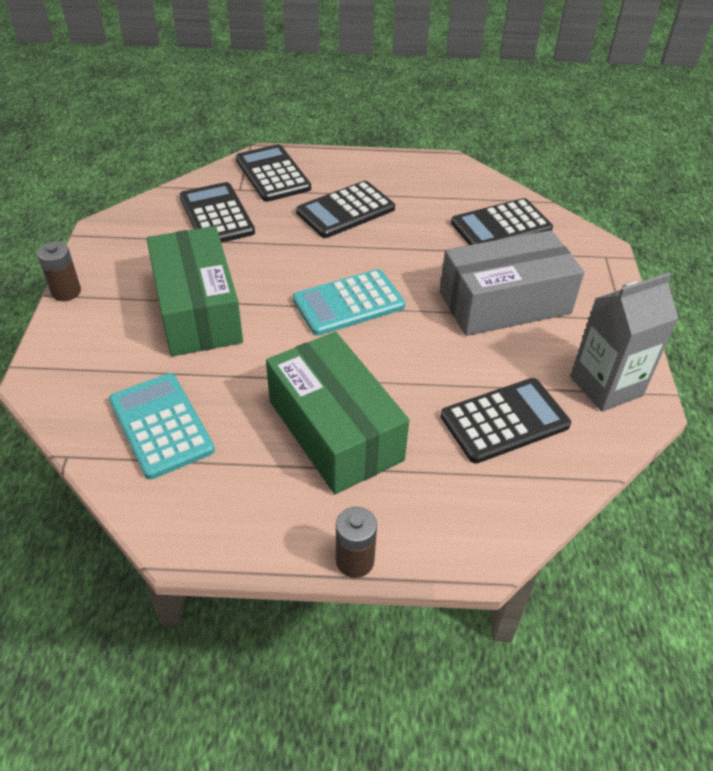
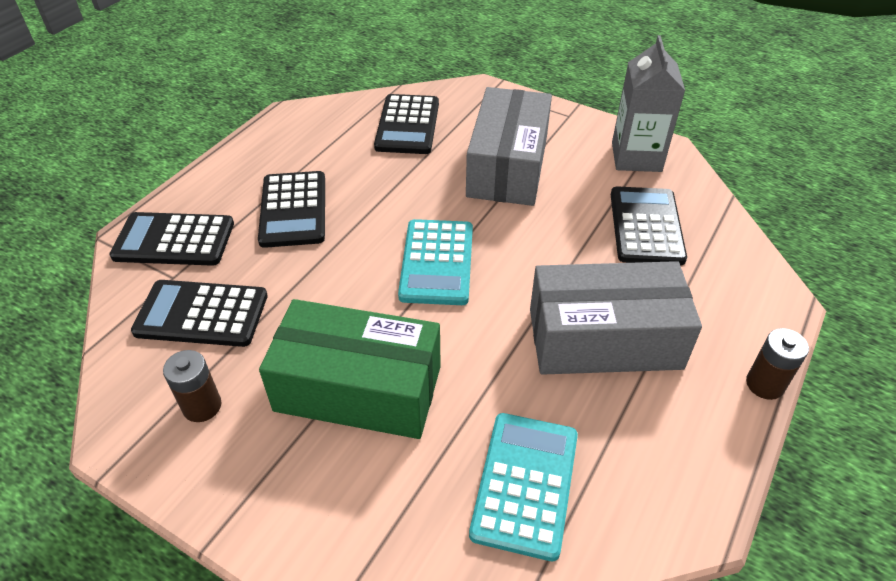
camera: 60 degrees left, 0 degrees up
brown battery [37,242,81,301] -> brown battery moved to [163,350,221,422]
turquoise calculator [109,373,215,479] -> turquoise calculator turned 105 degrees clockwise [469,413,578,561]
green box [266,332,409,494] -> grey box [530,261,702,375]

